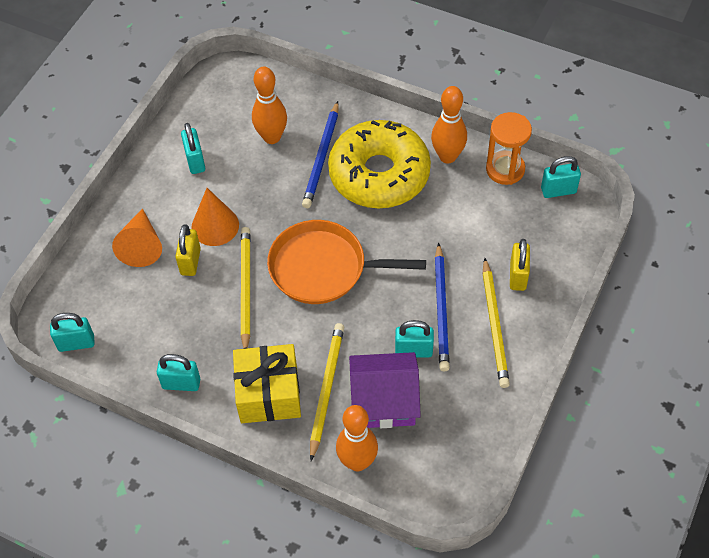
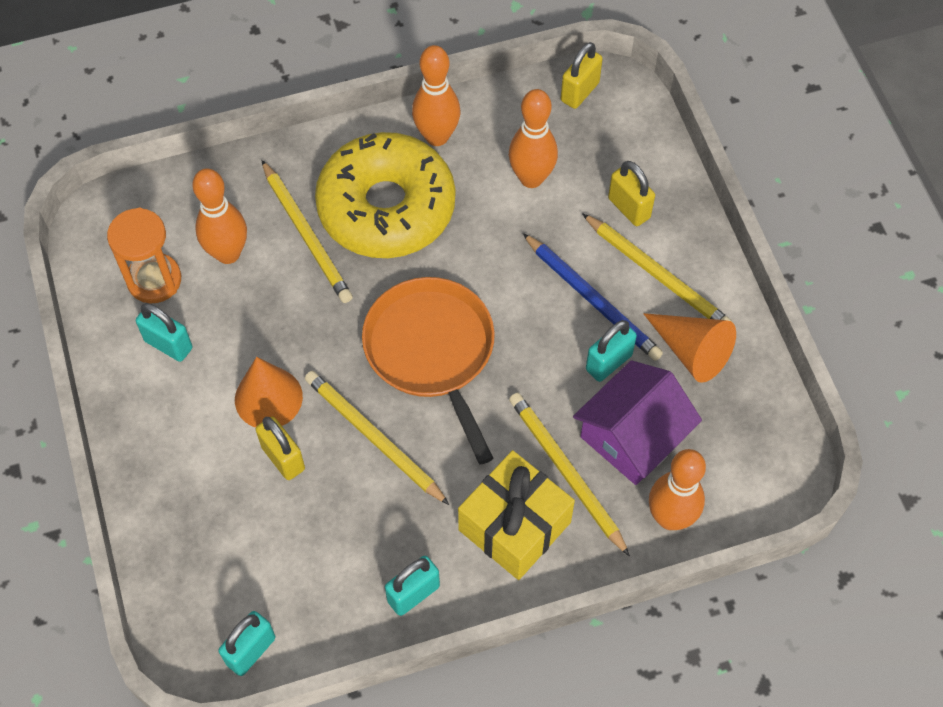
camera: 45 degrees left, 5 degrees up
orange cone [112,208,162,267] -> orange cone moved to [643,313,736,383]
orange pan [267,220,426,304] -> orange pan turned 105 degrees clockwise [362,277,495,465]
blue pencil [302,101,339,208] -> yellow pencil [262,160,353,303]
orange hourglass [486,112,532,185] -> orange hourglass moved to [107,208,181,303]
turquoise padlock [541,156,581,198] -> yellow padlock [561,42,603,109]
none -> orange bowling pin [509,89,558,188]

